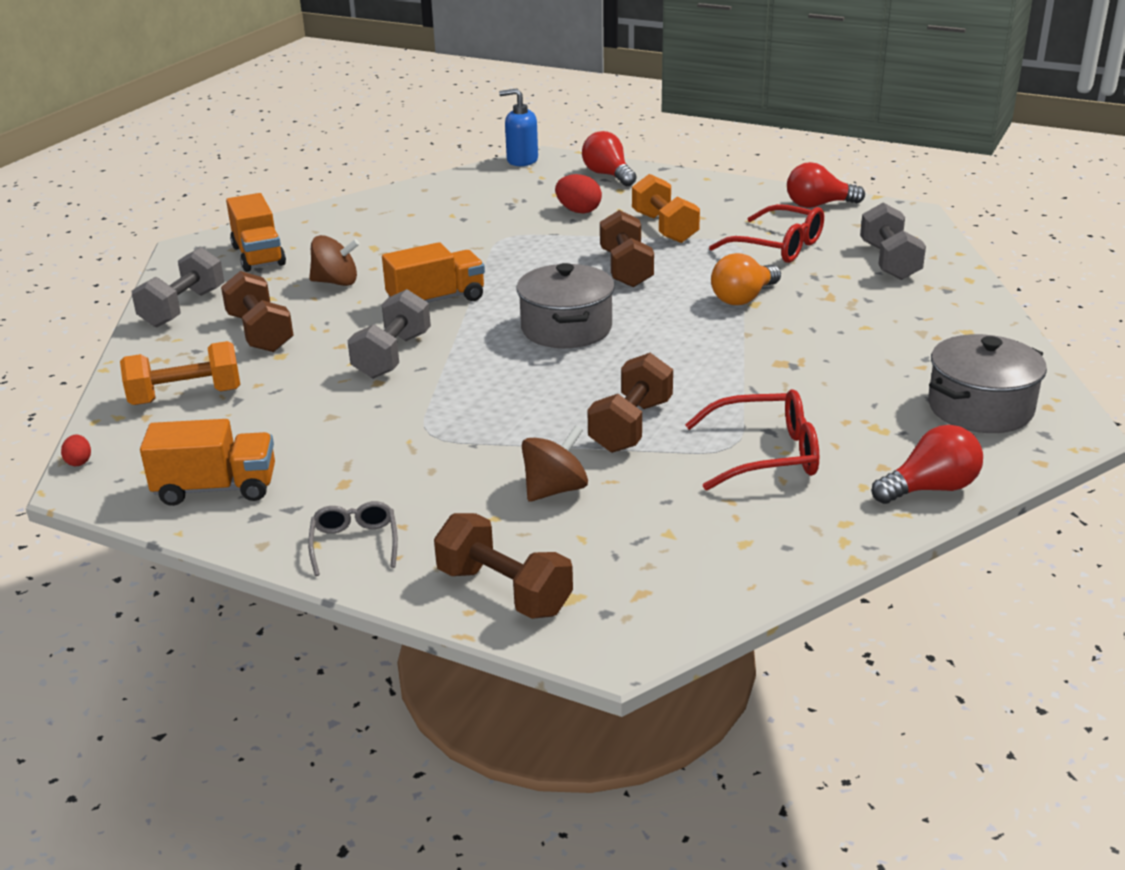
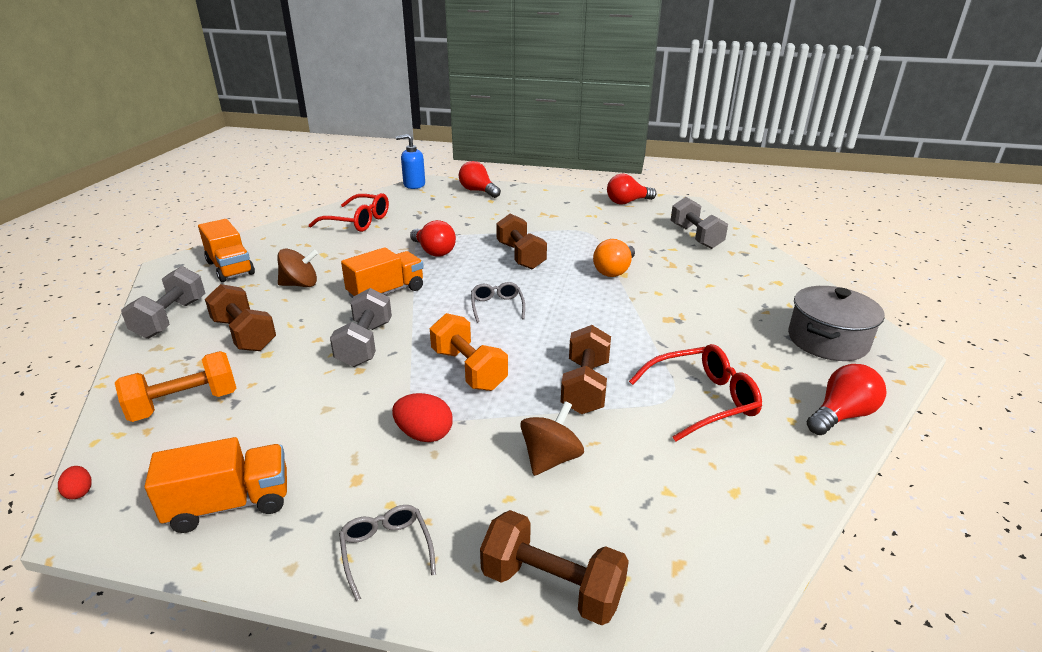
camera: 15 degrees left, 0 degrees up
grey pot [516,263,615,348] -> grey glasses [471,282,525,323]
red egg [555,174,602,214] -> red egg moved to [392,393,453,442]
orange dumbbell [632,174,700,243] -> orange dumbbell moved to [430,313,508,391]
red glasses [709,204,824,263] -> red glasses moved to [309,193,389,232]
none -> red light bulb [410,220,456,257]

